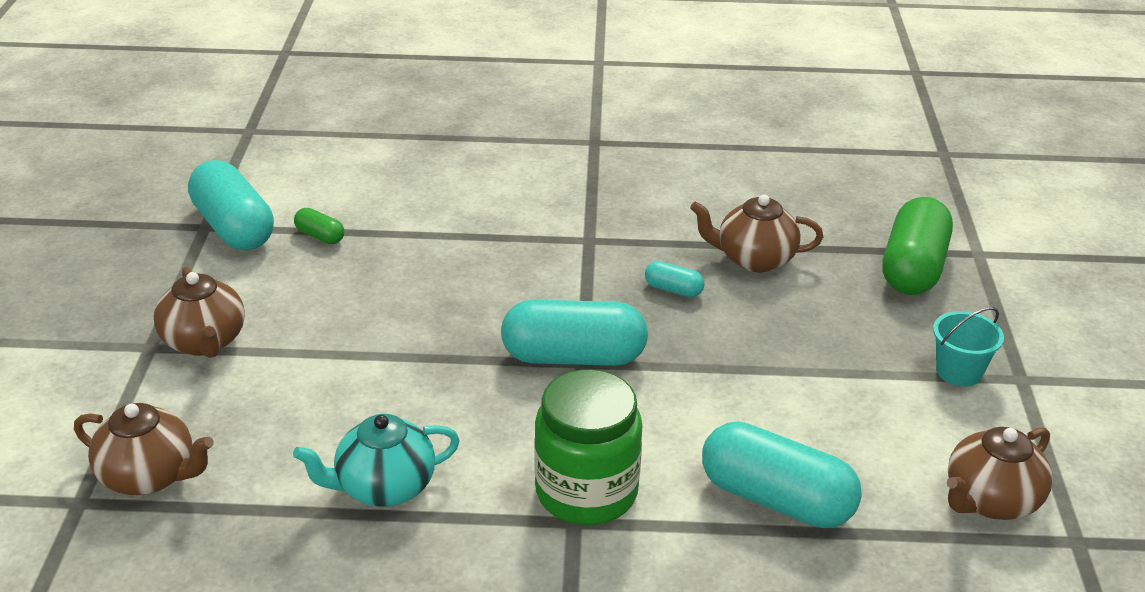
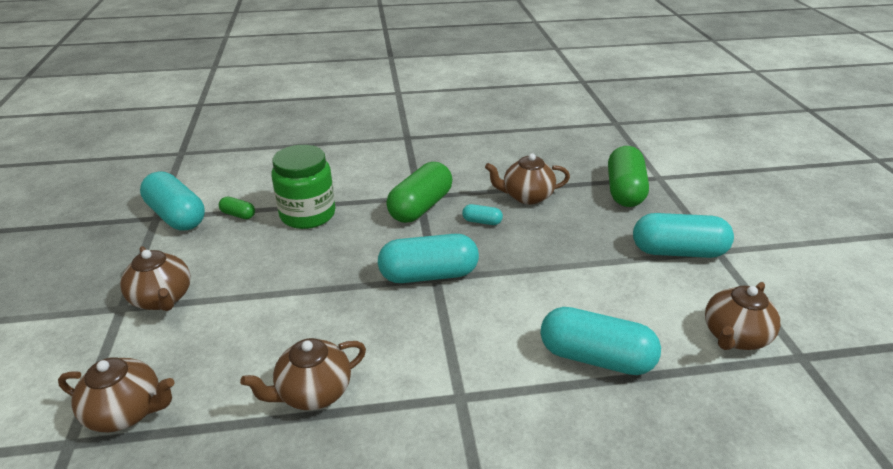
camera: 10 degrees left, 0 degrees up
turquoise teapot [293,414,460,507] -> brown teapot [240,338,366,410]
green jar [534,369,642,525] -> green jar moved to [271,145,335,229]
turquoise bucket [933,307,1004,387] -> turquoise capsule [633,213,734,258]
none -> green capsule [386,162,452,223]

